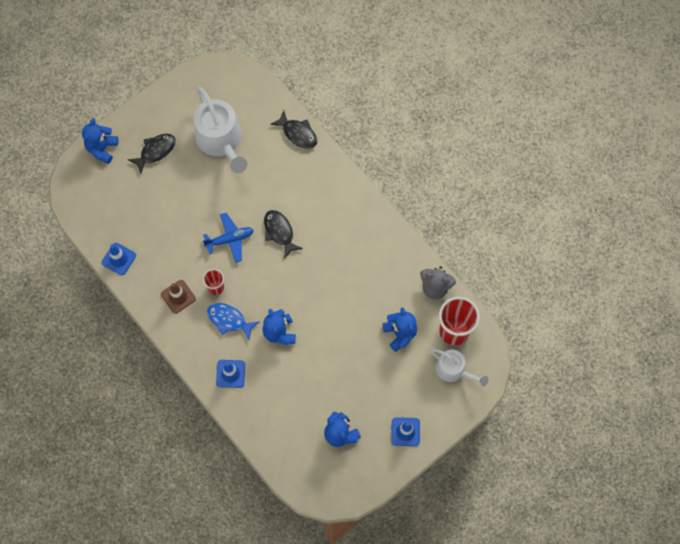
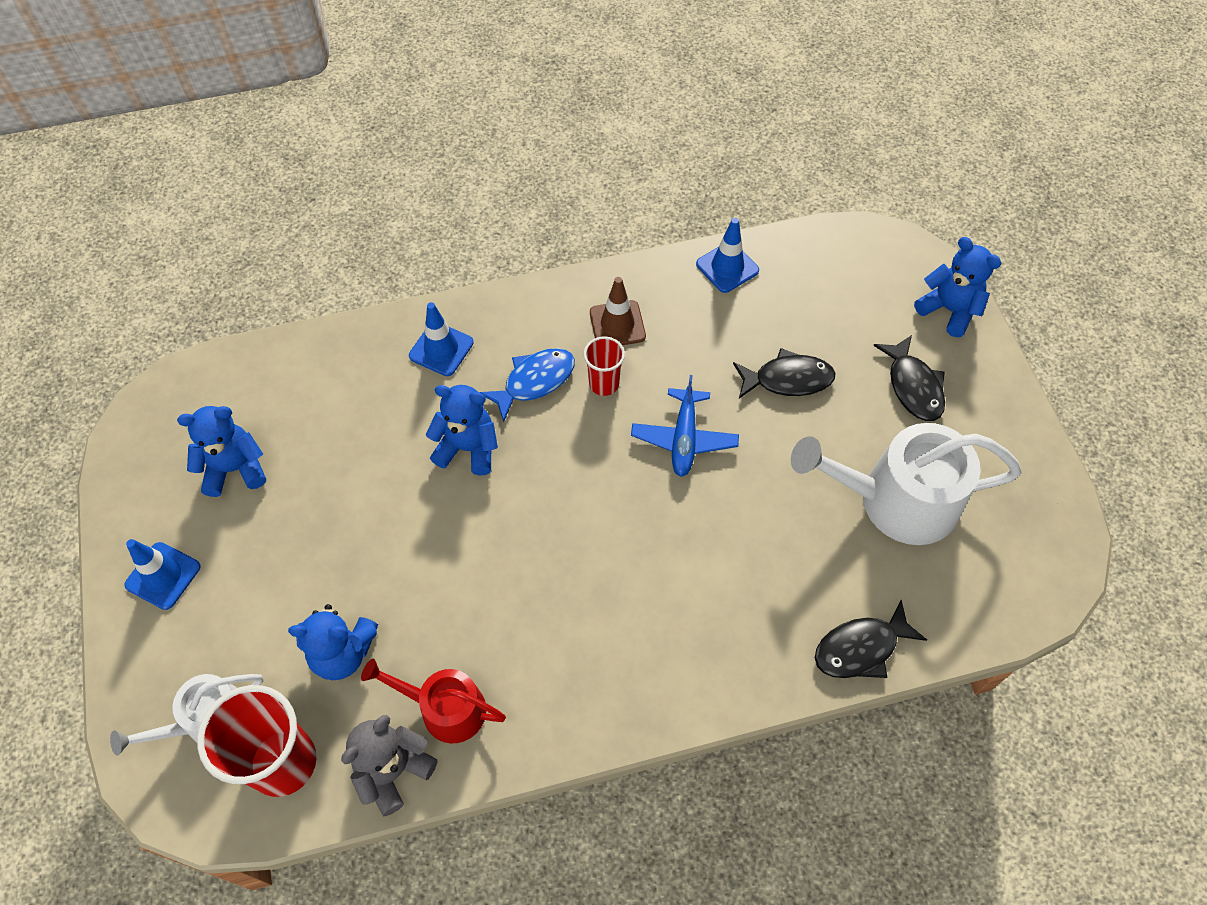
camera: 115 degrees right, 10 degrees down
black fish [264,210,303,259] -> black fish moved to [733,348,835,399]
none -> red watering can [361,659,506,743]

